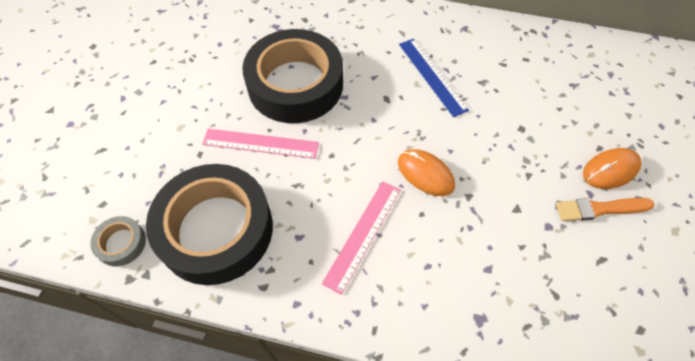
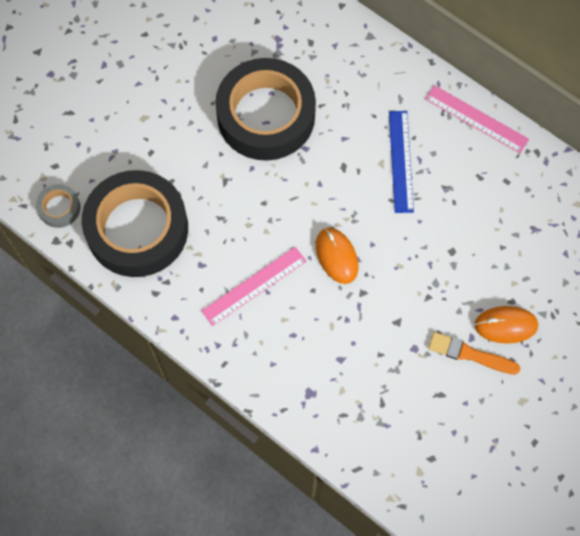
camera: 25 degrees right, 10 degrees up
pink ruler [202,129,319,159] -> pink ruler moved to [425,85,529,153]

